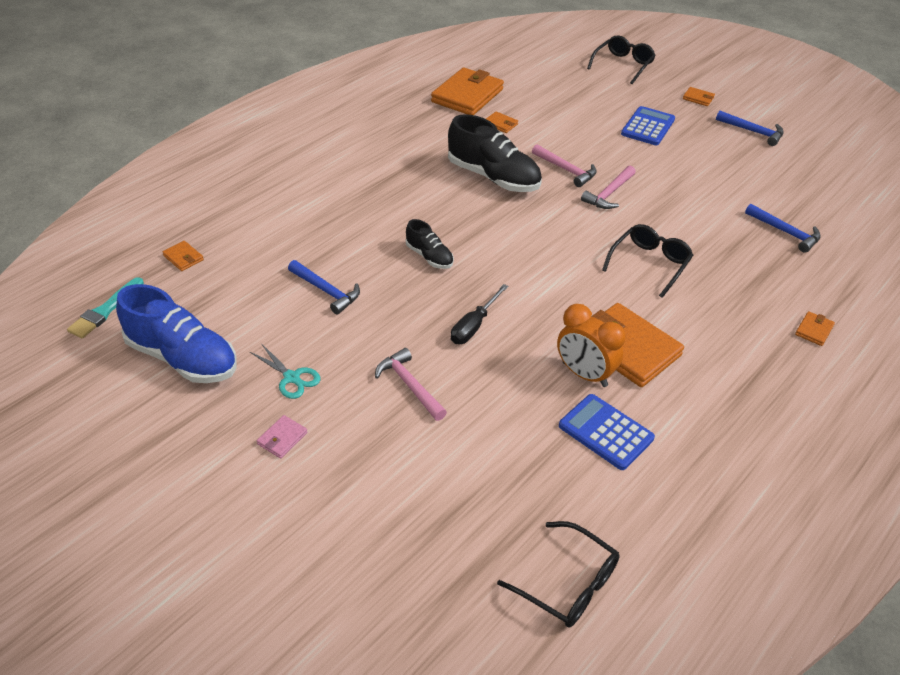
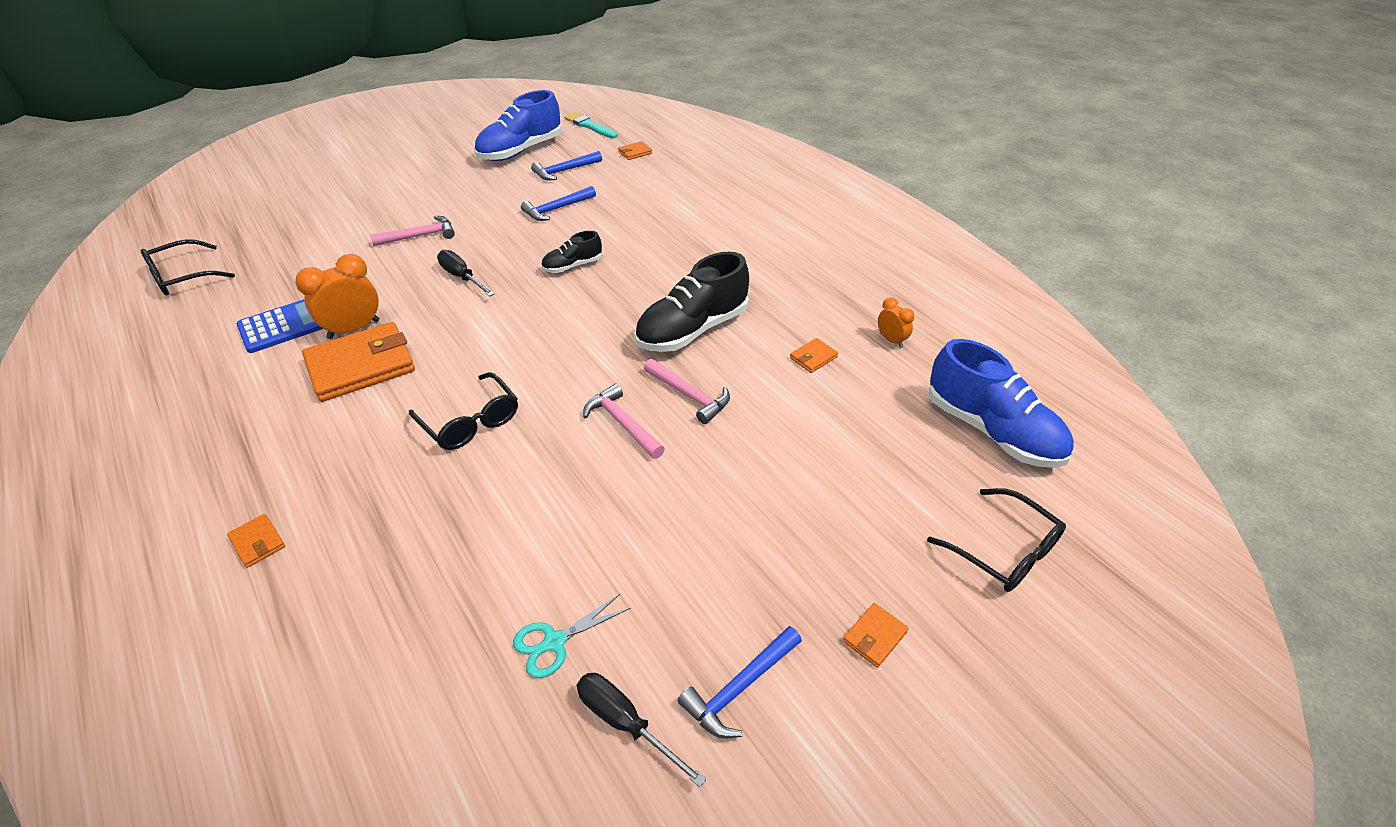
camera: 105 degrees right, 0 degrees up
turquoise scissors [250,344,320,399] -> turquoise scissors moved to [513,594,631,678]
pink wallet [257,415,308,459] -> none
orange wallet [431,68,504,115] -> orange clock [878,297,914,348]
pink hammer [532,144,597,187] -> pink hammer turned 105 degrees counterclockwise [644,359,730,424]
blue calculator [621,106,675,145] -> none
blue hammer [745,204,821,253] -> blue hammer moved to [531,151,602,180]
none -> black screwdriver [577,673,706,787]
none -> blue shoe [928,339,1074,468]

